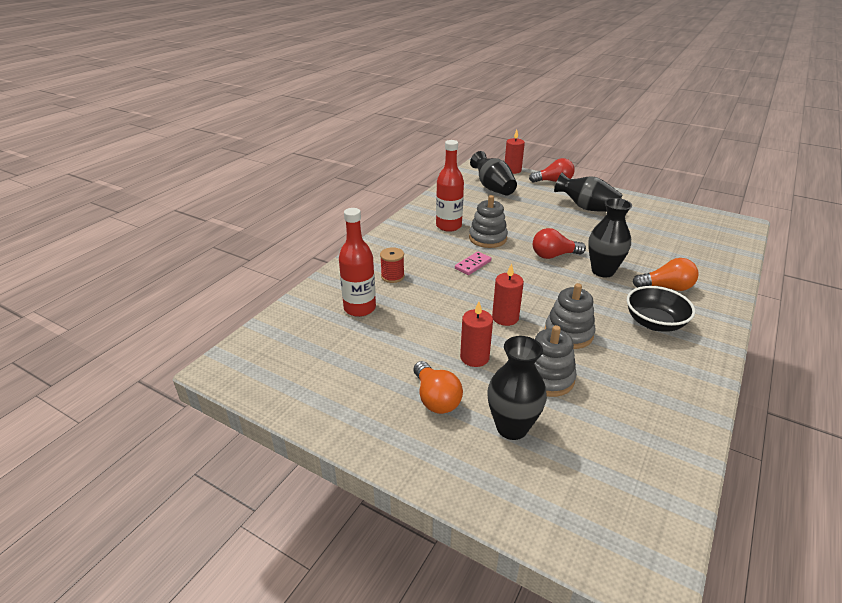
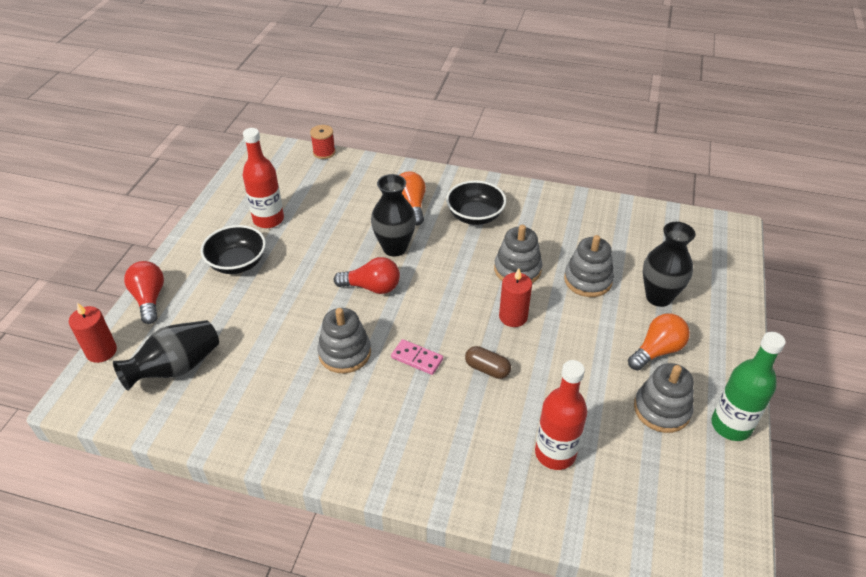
camera: 105 degrees left, 10 degrees up
red spool [380,247,405,283] -> red spool moved to [310,125,335,159]
red bottle [436,140,464,232] -> red bottle moved to [243,128,284,228]
red candle [460,302,493,367] -> none
red light bulb [533,228,586,259] -> red light bulb turned 60 degrees counterclockwise [334,257,400,294]
black vase [554,173,622,212] -> black bowl [200,225,266,274]
none -> brown capsule [465,346,511,379]
none -> grey stacking toy [634,363,694,433]
none -> green bottle [711,332,785,441]

